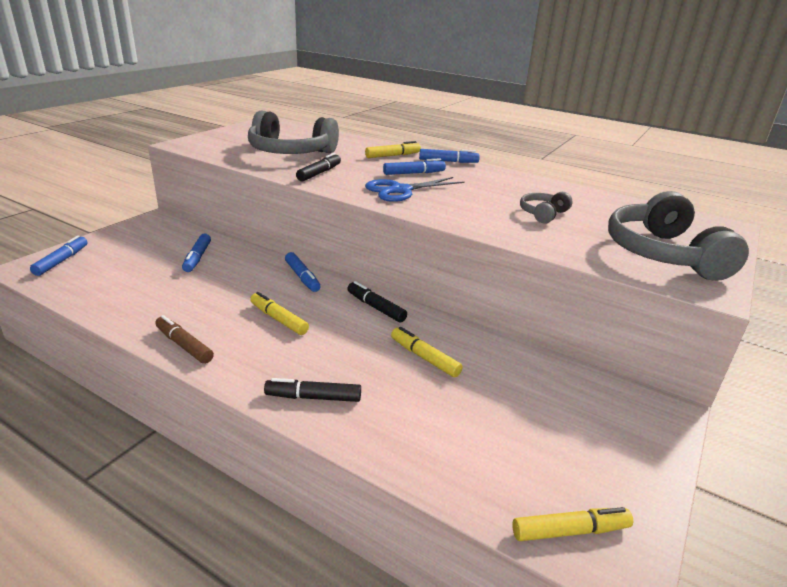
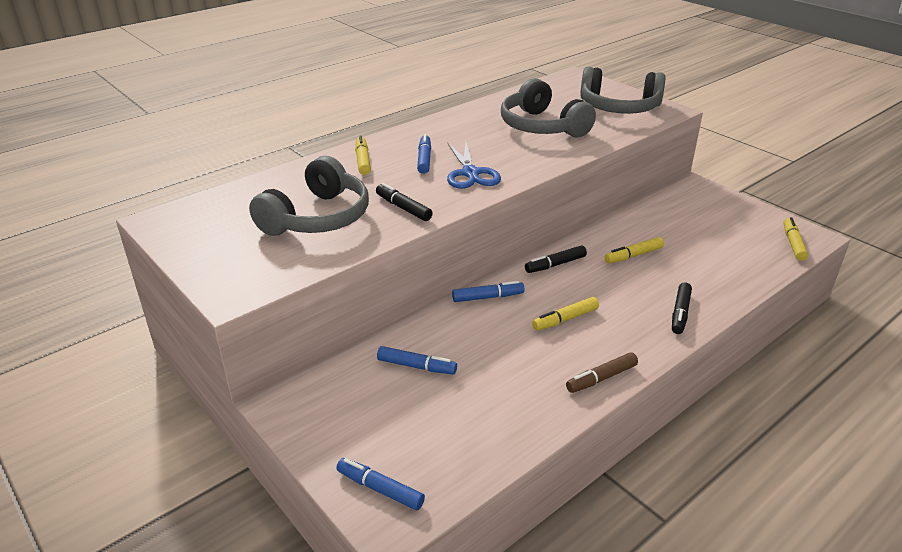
camera: 70 degrees left, 5 degrees up
blue marker [419,149,480,163] -> none
grey headphones [520,192,573,224] -> grey headphones [501,78,596,138], size x2.07

